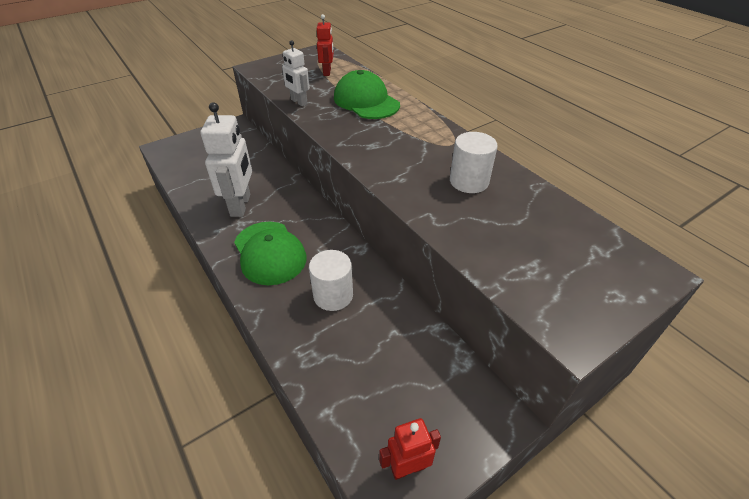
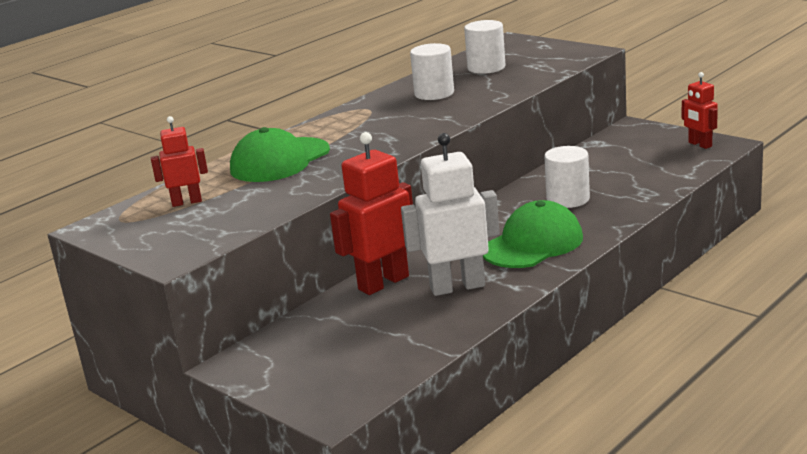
camera: 100 degrees left, 20 degrees down
white robot [282,40,310,106] -> none
none -> red robot [330,132,413,295]
none -> white cylinder [464,20,505,74]

